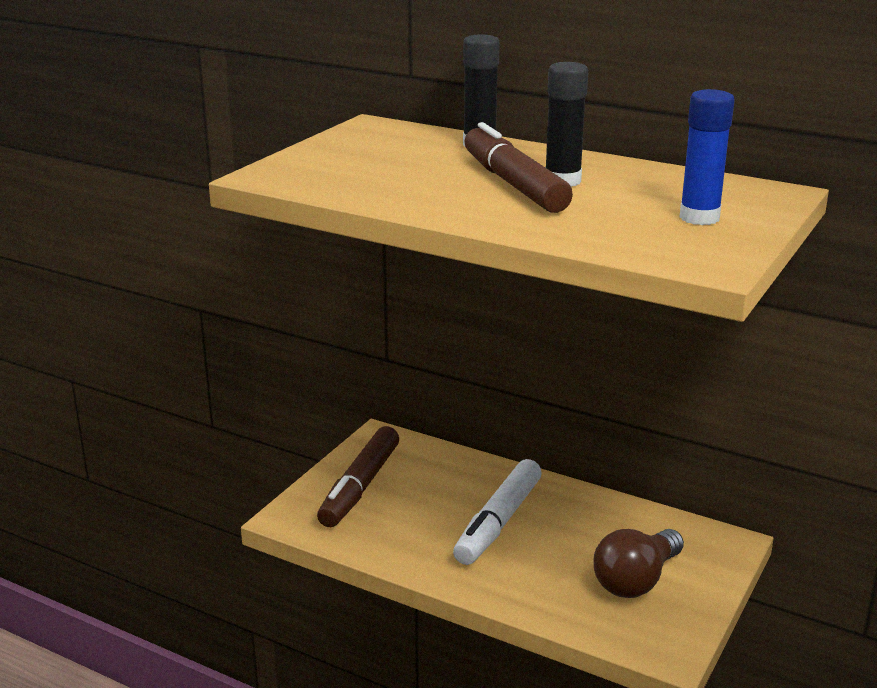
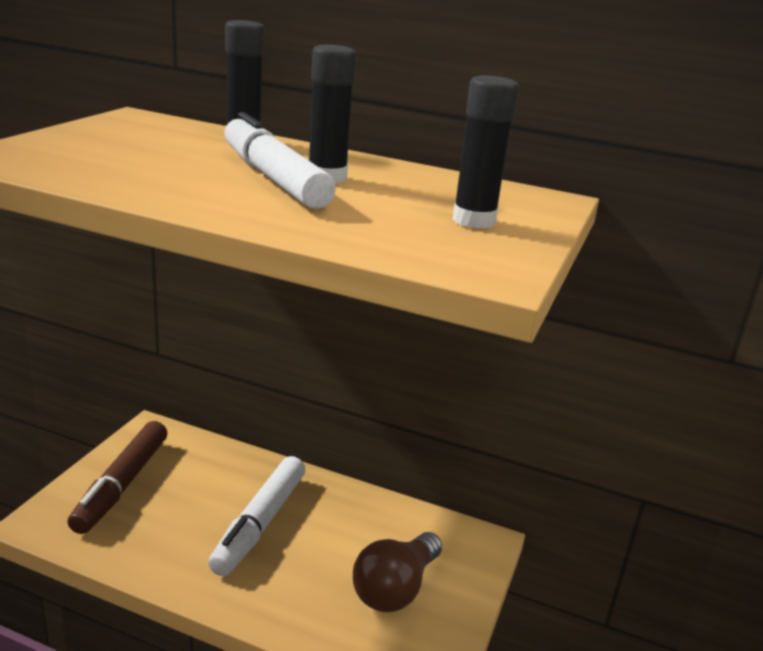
camera: 10 degrees left, 0 degrees up
brown marker [465,122,573,213] -> white marker [224,112,336,209]
blue glue stick [679,89,735,225] -> black glue stick [452,75,519,229]

